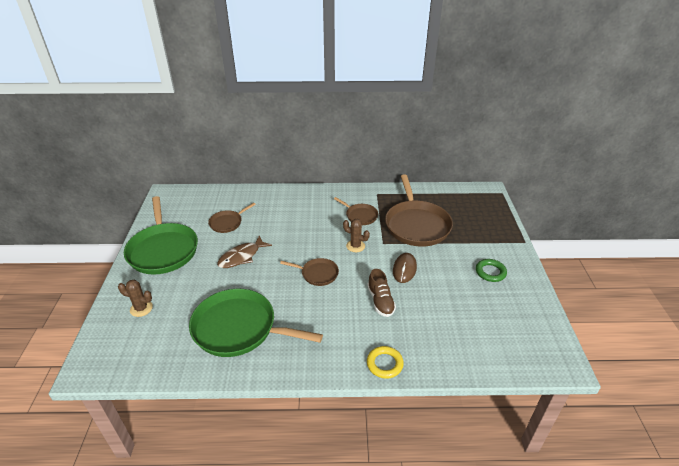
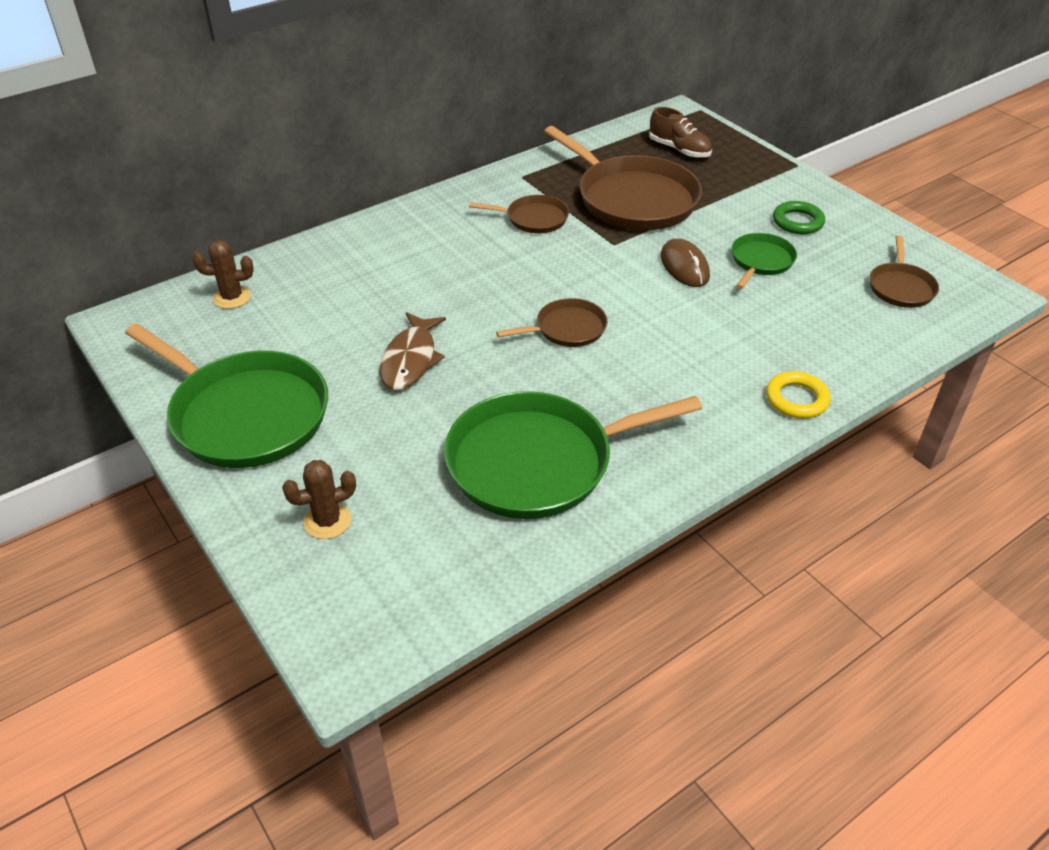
camera: 35 degrees left, 5 degrees up
brown pan [208,203,256,233] -> brown pan moved to [869,235,939,308]
brown cactus [343,219,370,252] -> brown cactus moved to [192,240,254,309]
brown shoe [367,269,396,317] -> brown shoe moved to [649,107,712,158]
none -> green pan [731,233,797,289]

